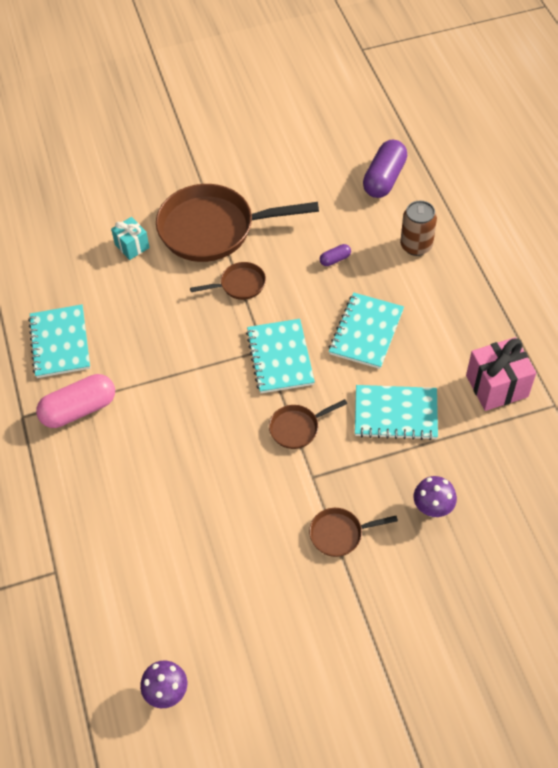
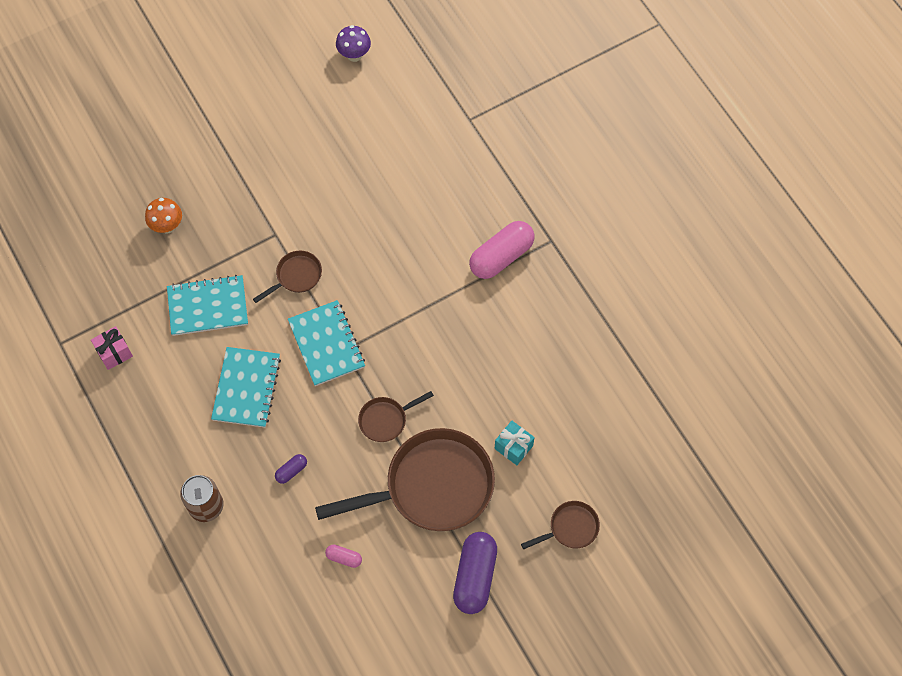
camera: 165 degrees right, 10 degrees up
turquoise notebook [28,304,90,378] -> none
brown pan [309,508,398,557] -> brown pan moved to [521,501,600,550]
purple capsule [363,140,407,198] -> purple capsule moved to [453,532,497,614]
purple mushroom [414,476,457,517] -> orange mushroom [145,198,182,234]
pink gift [466,337,536,411] -> pink gift [91,326,133,370], size x0.61
none -> pink capsule [325,544,362,568]

